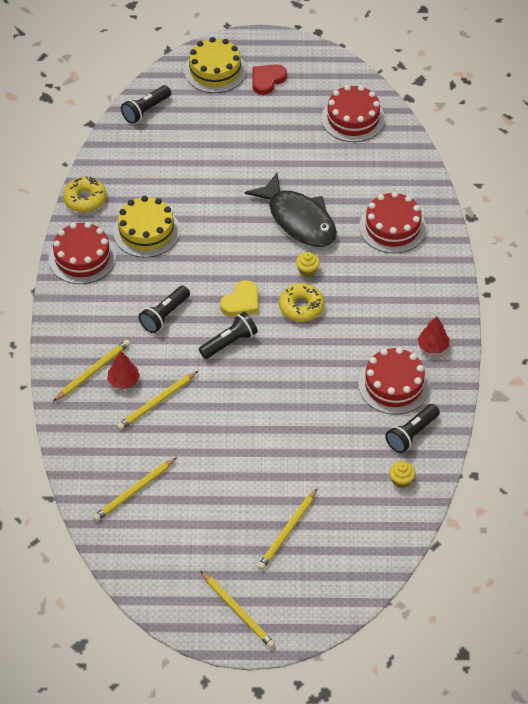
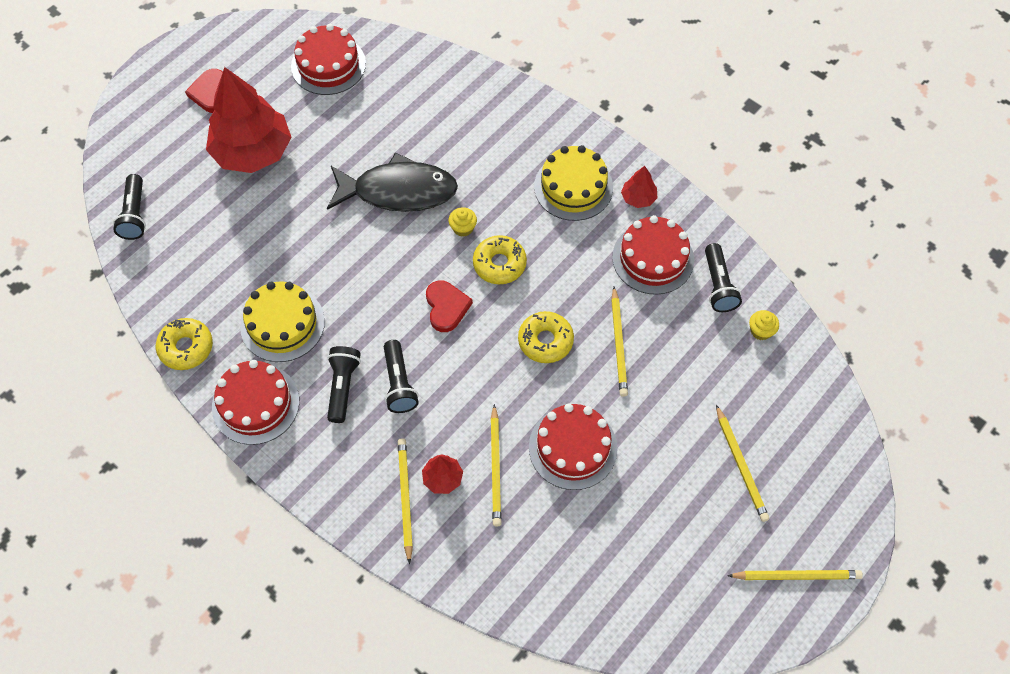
camera: 50 degrees left, 10 degrees up
yellow pencil [93,457,177,521] -> yellow pencil moved to [611,287,628,397]
yellow cake [184,37,246,93] -> yellow cake moved to [534,145,613,221]
black flashlight [199,312,258,359] -> black flashlight moved to [327,346,361,423]
yellow heart [220,280,259,316] -> red heart [426,280,473,332]
red cake [359,192,426,253] -> red cake moved to [529,403,618,490]
none -> red tree [206,67,292,173]
none -> yellow donut [518,311,574,363]

